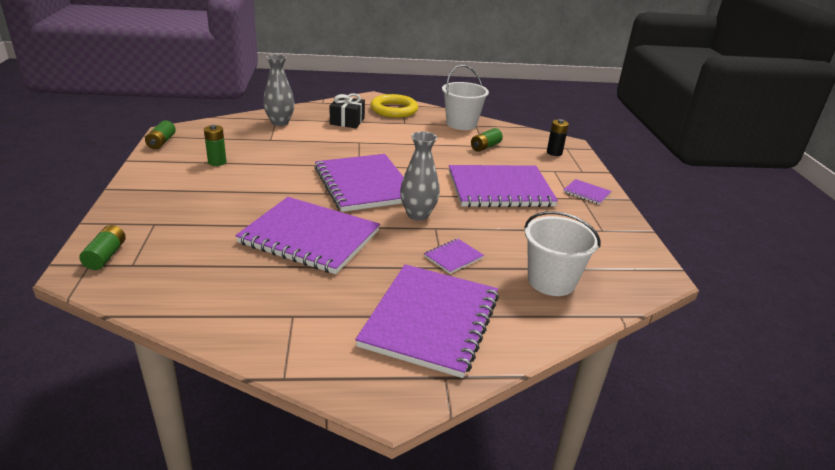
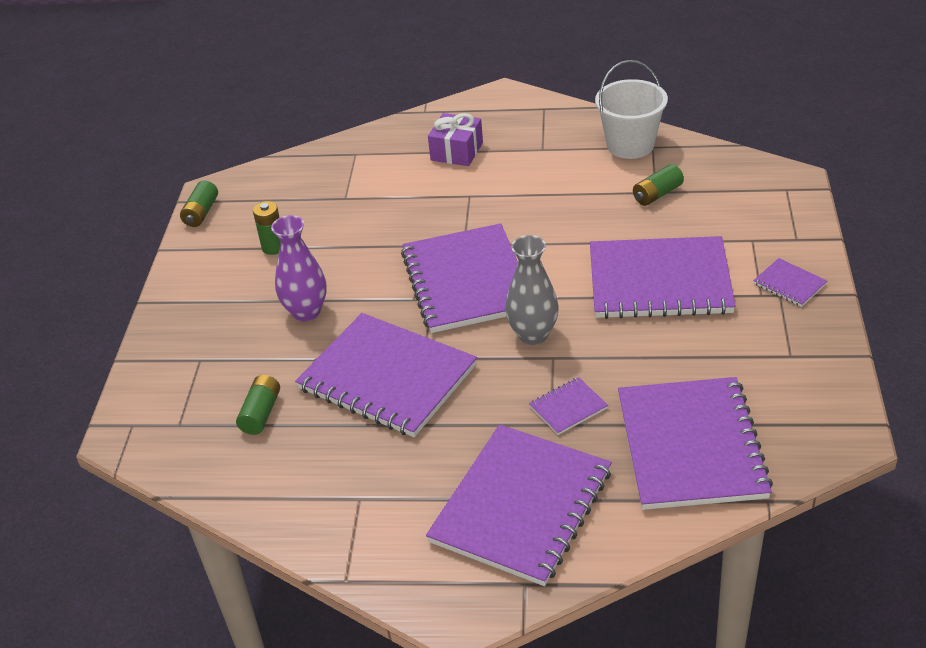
camera: 15 degrees right, 10 degrees up
green battery [79,225,126,270] -> green battery moved to [236,375,280,435]
grey vase [263,54,294,126] -> none
black gift [330,93,365,128] -> purple gift [428,113,483,166]
yellow ring [371,94,418,118] -> none
white bucket [524,211,601,296] -> purple notebook [618,377,773,510]
black battery [547,119,569,156] -> none
none -> purple vase [271,215,327,321]

